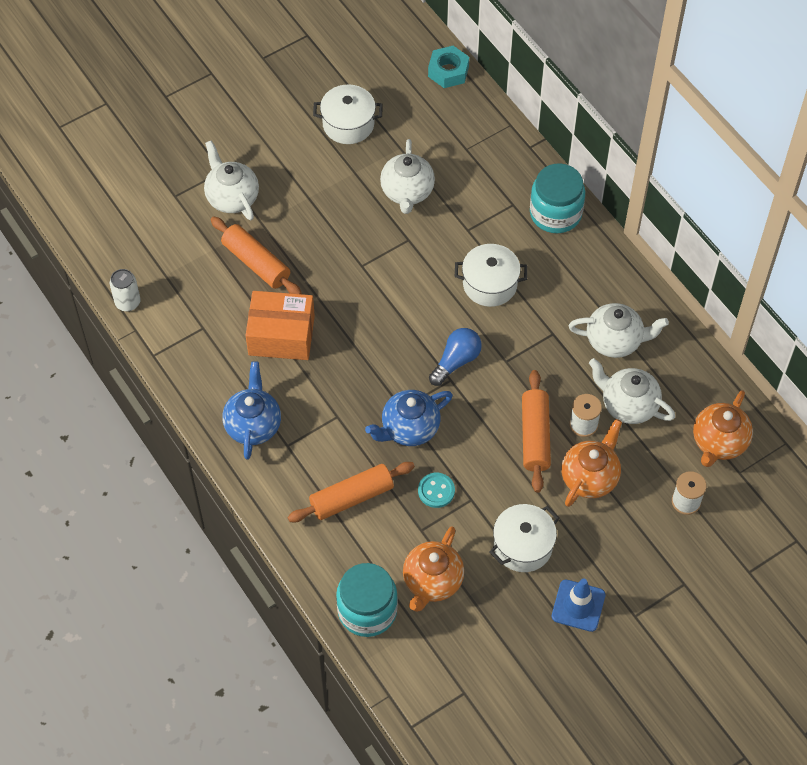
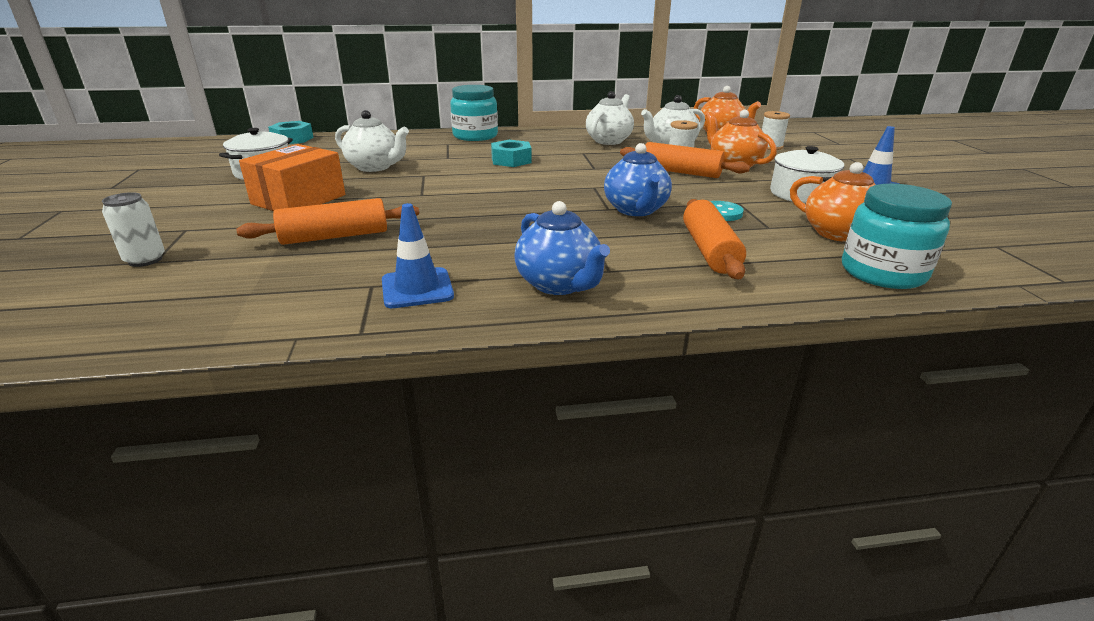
camera: 65 degrees left, 30 degrees down
white can [110,269,141,311] -> white can moved to [102,192,165,267]
white teapot [204,141,259,220] -> none
blue teapot [222,361,281,460] -> blue teapot turned 150 degrees counterclockwise [514,201,610,295]
orange box [246,291,315,360] -> orange box moved to [239,144,345,211]
blue light bulb [429,328,482,386] -> none
white pot [455,244,528,307] -> turquoise nut [491,140,532,167]
none -> blue traffic cone [382,203,454,308]

